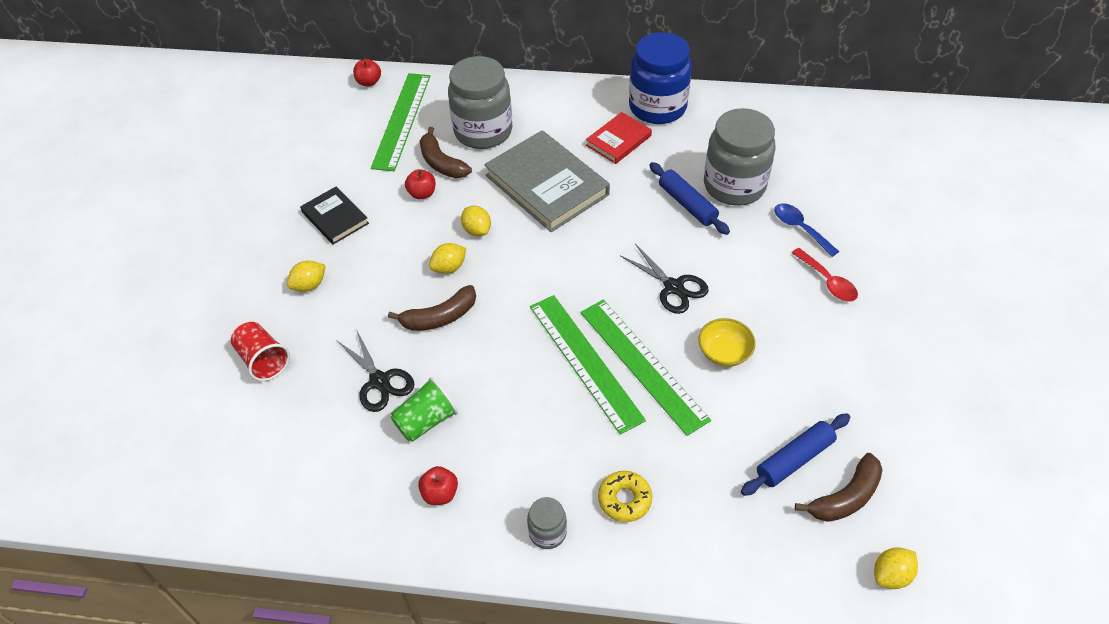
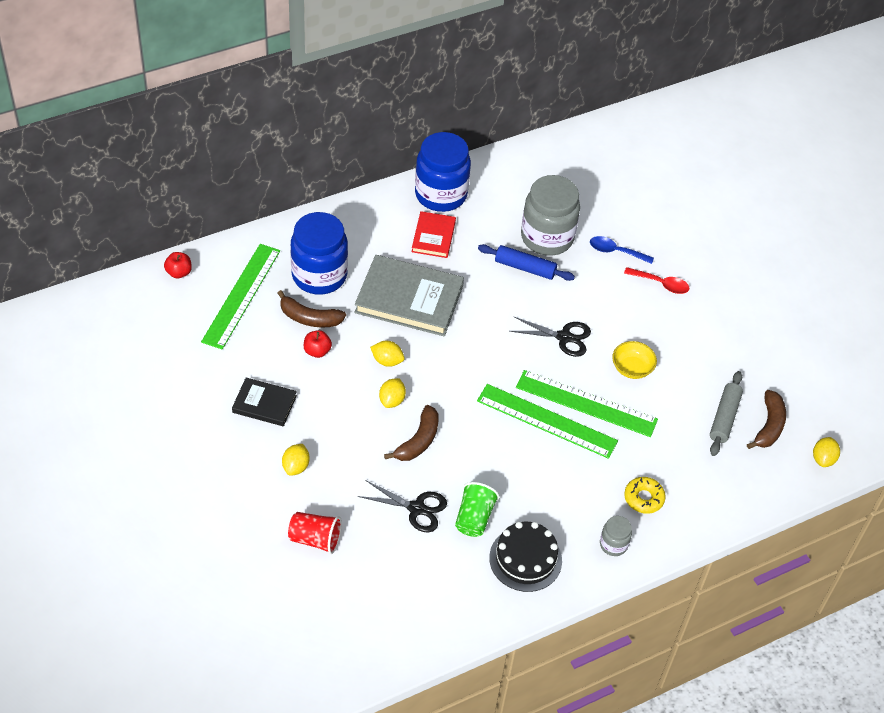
camera: 40 degrees left, 0 degrees up
green ruler [371,73,430,171] -> green ruler turned 45 degrees clockwise [201,244,280,349]
red apple [418,466,458,505] -> black cake [489,522,562,592]
grey jar [448,56,512,149] -> blue jar [290,212,348,295]
blue rolling pin [741,413,851,496] -> grey rolling pin [710,371,743,456]

